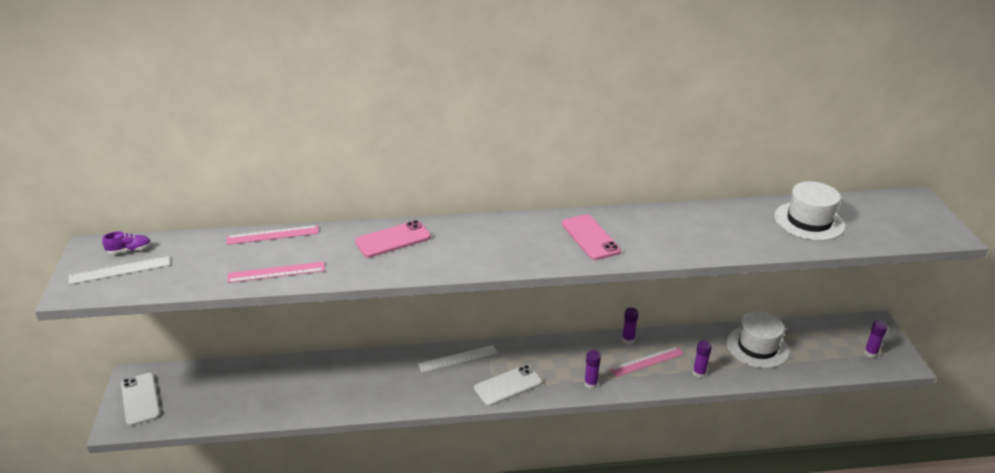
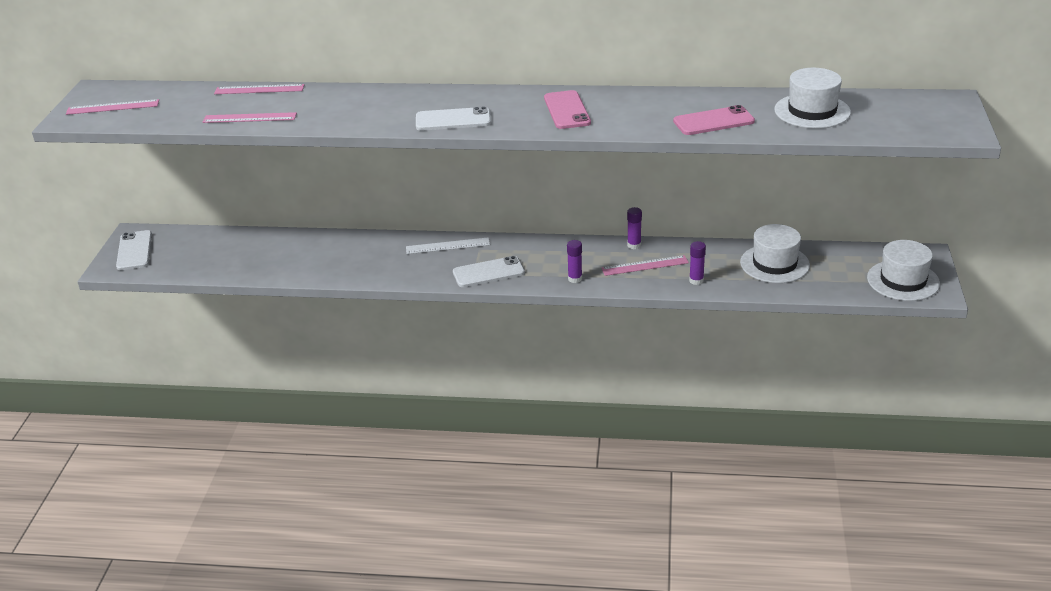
camera: 15 degrees right, 0 degrees up
white ruler [68,256,170,285] -> pink ruler [66,99,159,115]
purple shoe [102,232,151,254] -> none
pink phone [355,220,431,258] -> pink phone moved to [673,105,755,135]
purple glue stick [864,321,887,358] -> white hat [867,240,940,301]
none -> white phone [416,106,491,131]

